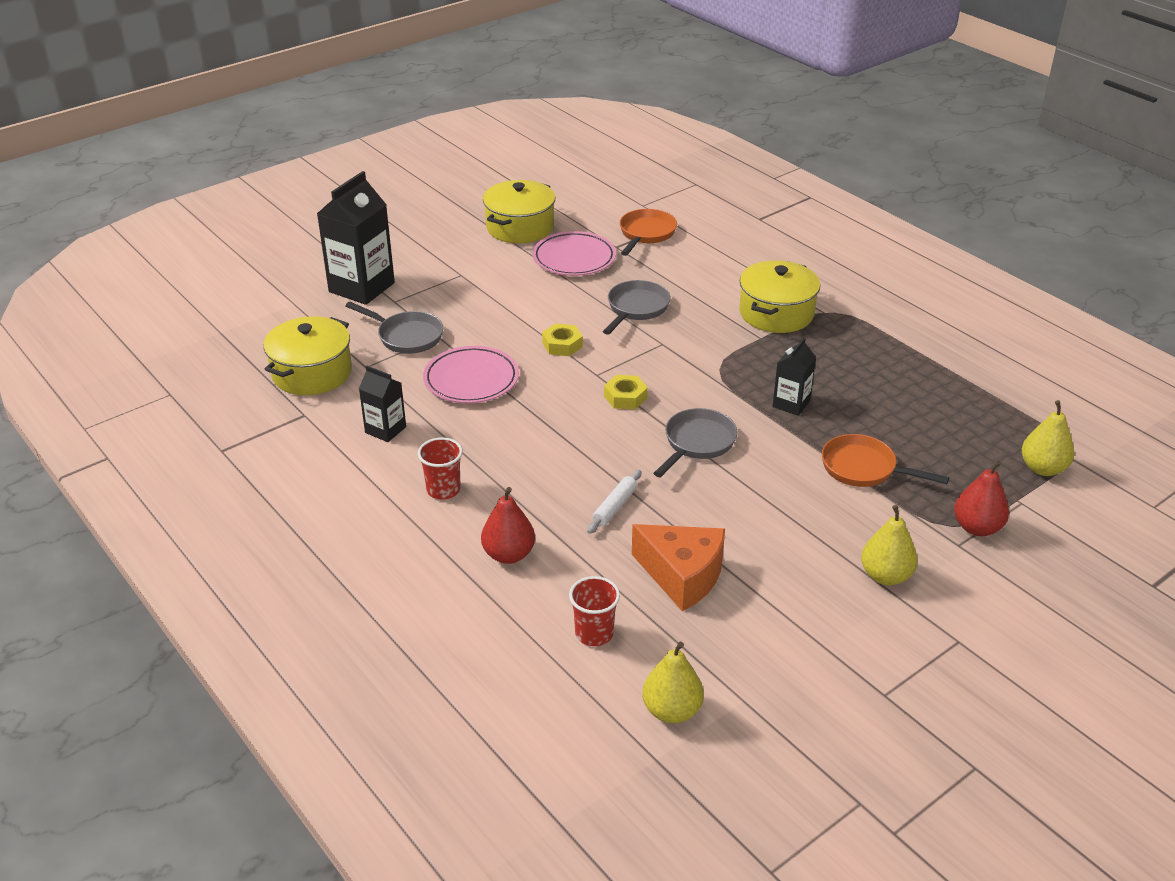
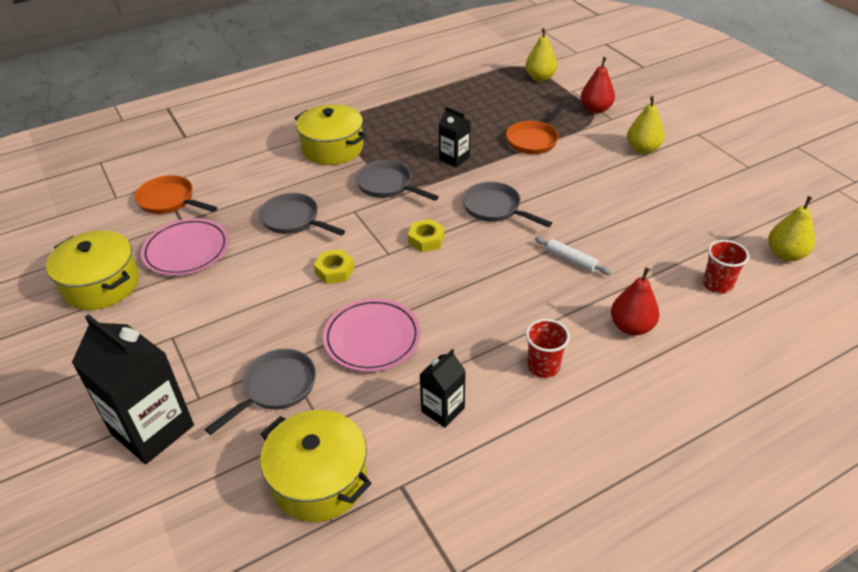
camera: 80 degrees left, 5 degrees up
orange cheese [632,524,725,611] -> none
none -> grey pan [356,160,439,201]

